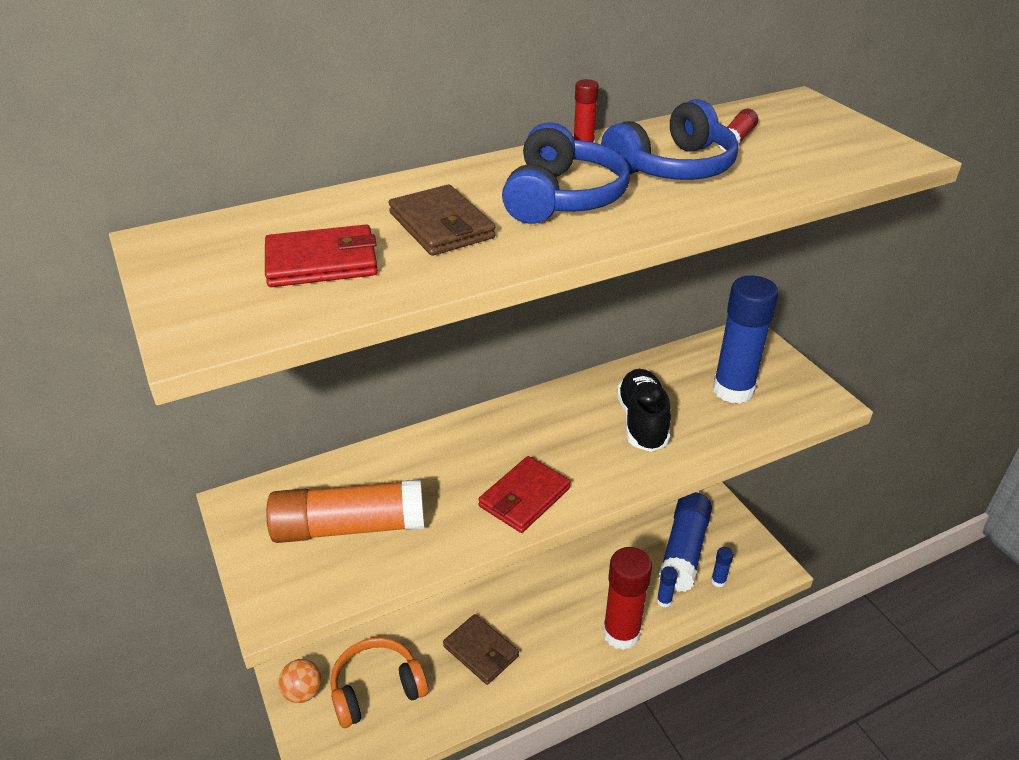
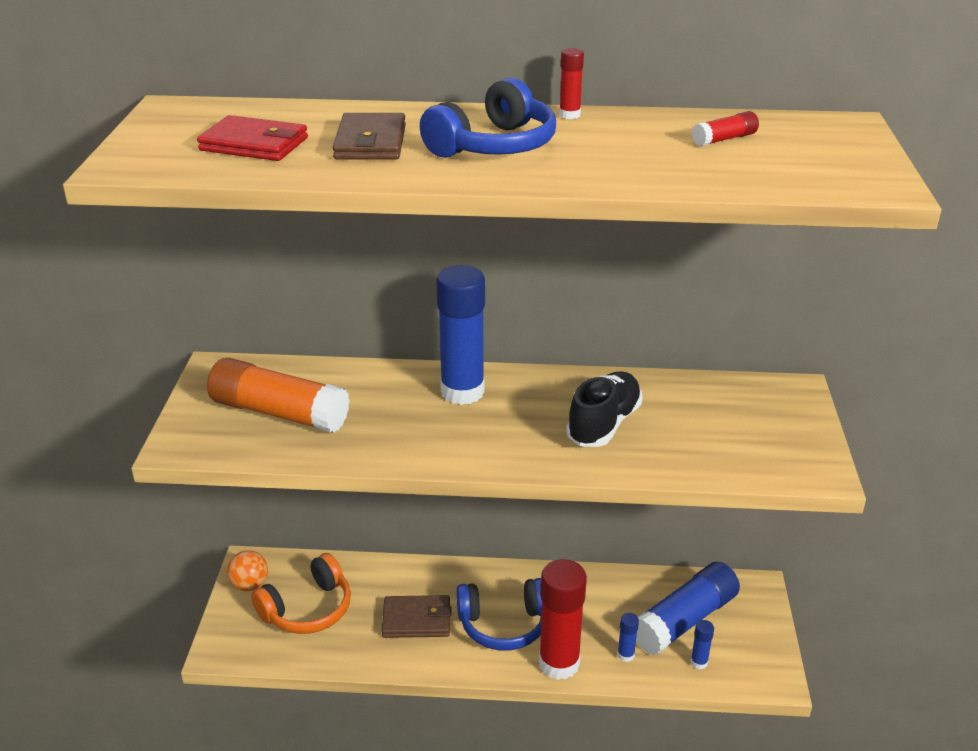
camera: 30 degrees right, 5 degrees down
orange headphones [330,638,428,728] -> orange headphones turned 135 degrees clockwise [251,553,351,634]
brown wallet [443,614,519,685] -> brown wallet turned 75 degrees counterclockwise [382,595,451,638]
red wallet [478,456,571,533] -> none
blue headphones [601,99,739,180] -> blue headphones moved to [456,578,542,651]
blue glue stick [713,275,779,404] -> blue glue stick moved to [436,265,485,405]

